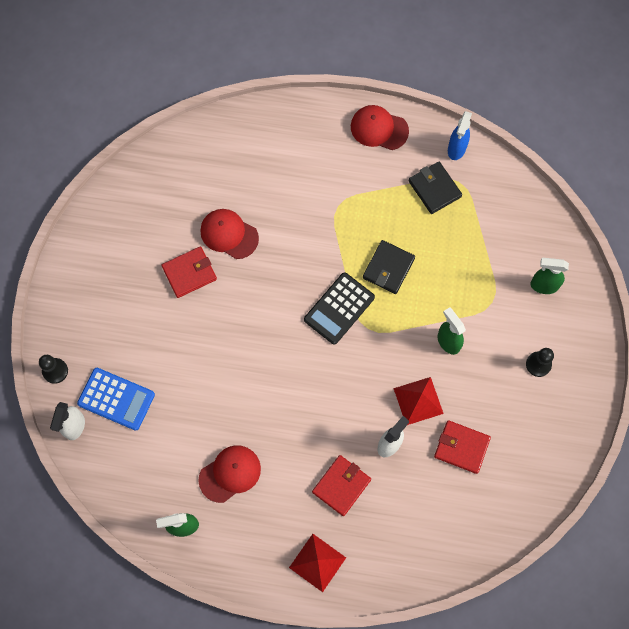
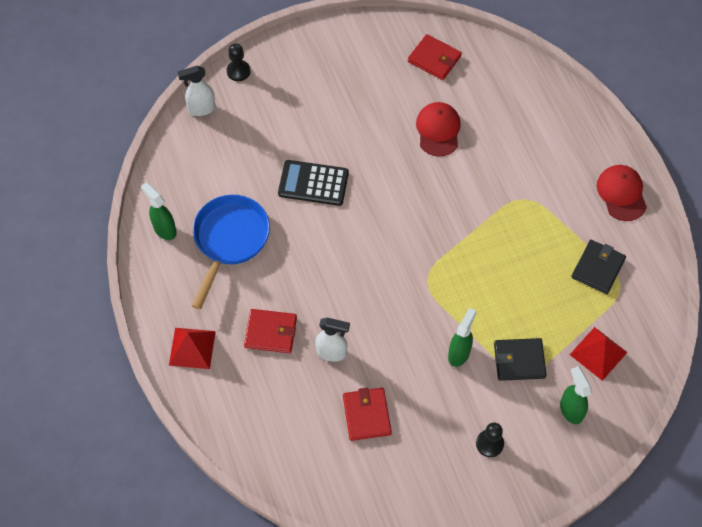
camera: 60 degrees right, 10 degrees down
blue calculator [77,368,155,431] -> none
red wallet [161,246,217,298] -> red wallet moved to [408,34,462,80]
red cap [199,445,261,503] -> blue pan [192,195,270,309]
black calculator [304,272,375,345] -> black calculator moved to [278,160,349,206]
black wallet [363,240,415,294] -> black wallet moved to [494,338,547,381]
red pyramid [393,377,444,425] -> red pyramid moved to [570,327,627,381]
blue spray bottle [448,111,472,160] -> none

